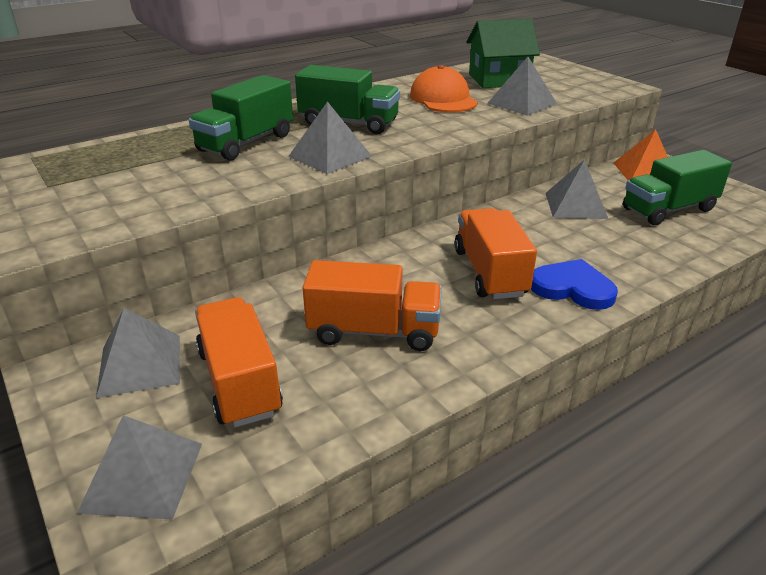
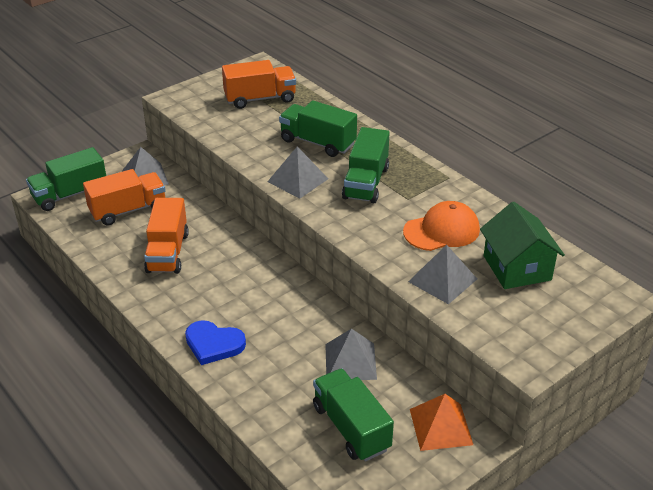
camera: 85 degrees right, 5 degrees up
grey pyramid [77,415,202,520] -> green truck [26,147,106,211]
orange truck [454,208,537,300] -> orange truck moved to [222,60,296,109]
blue heart [531,259,618,310] -> blue heart turned 90 degrees clockwise [185,320,246,365]

